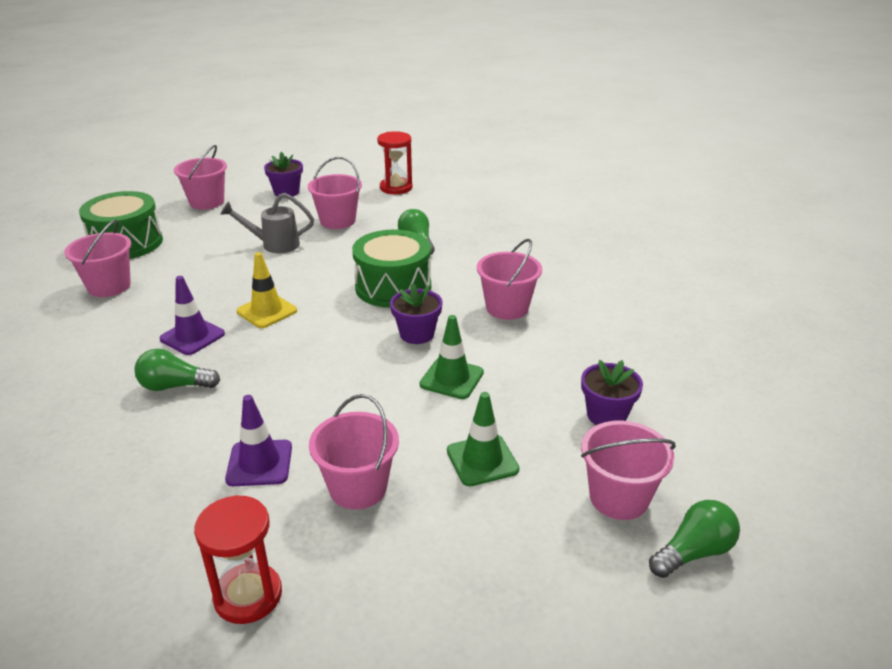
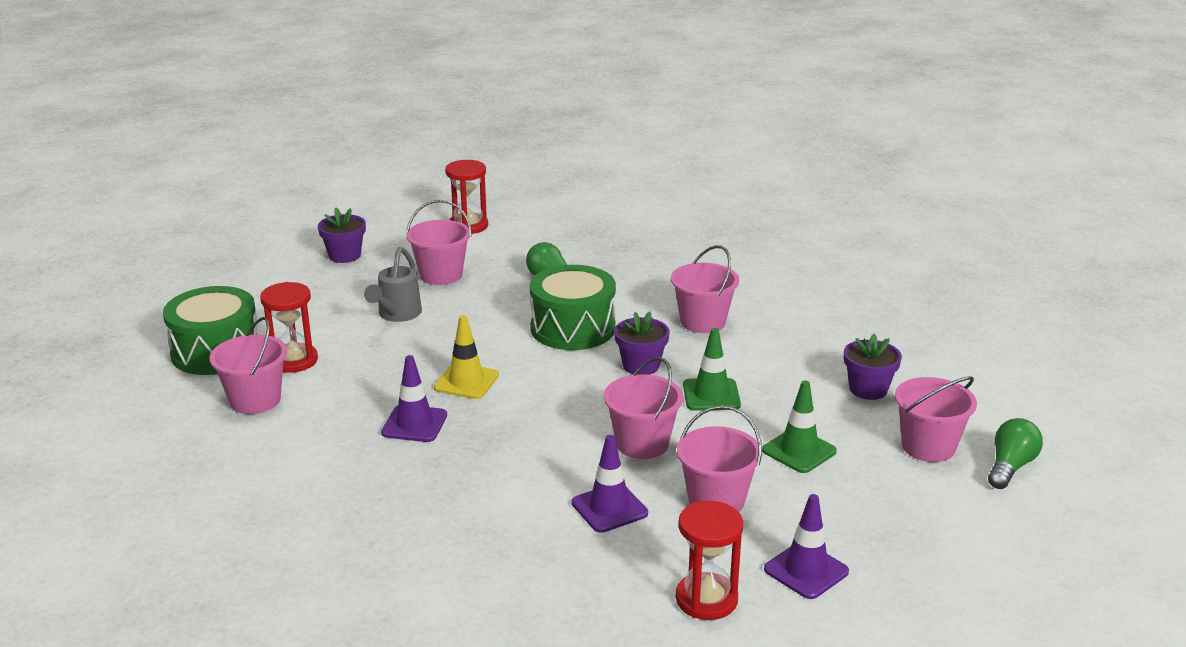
camera: 25 degrees left, 5 degrees down
green light bulb [134,348,220,391] -> none
pink bucket [174,145,227,210] -> pink bucket moved to [604,357,683,459]
grey watering can [220,193,314,253] -> grey watering can turned 45 degrees counterclockwise [364,247,422,322]
none -> red hourglass [260,282,318,373]
none -> purple traffic cone [764,494,849,599]

